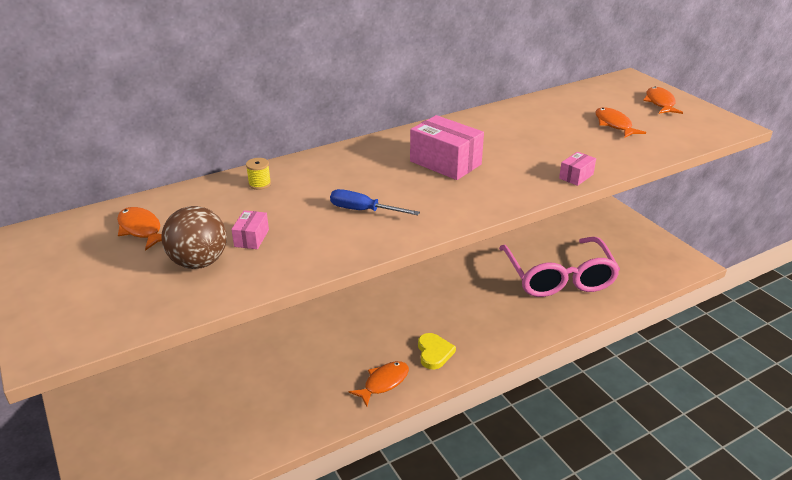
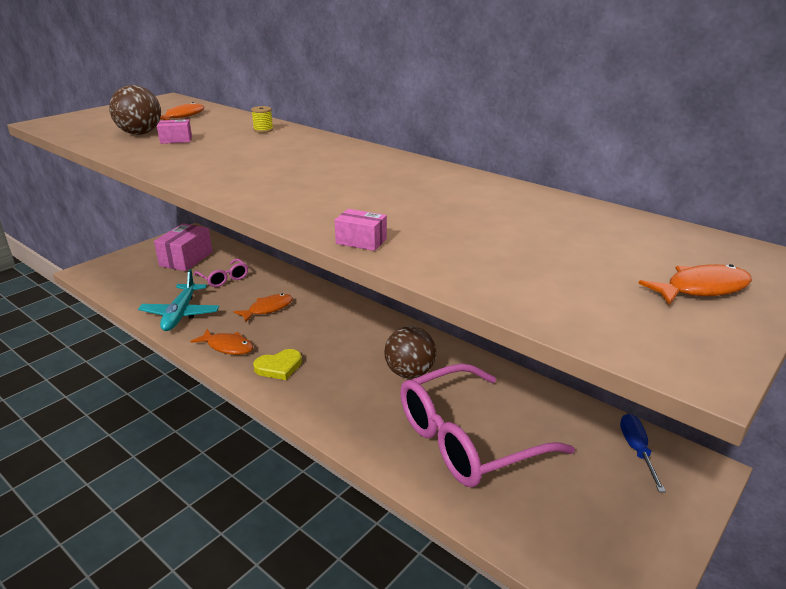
camera: 70 degrees right, 5 degrees down
blue screwdriver [330,189,420,215] -> blue screwdriver moved to [620,414,666,492]
pink box [410,115,484,180] -> pink box moved to [154,223,213,271]
orange fish [595,107,646,137] -> orange fish moved to [233,293,293,323]
none -> turquoise plane [138,269,219,331]
none -> pink glasses [194,259,248,287]
none -> brown ball [384,326,436,378]

